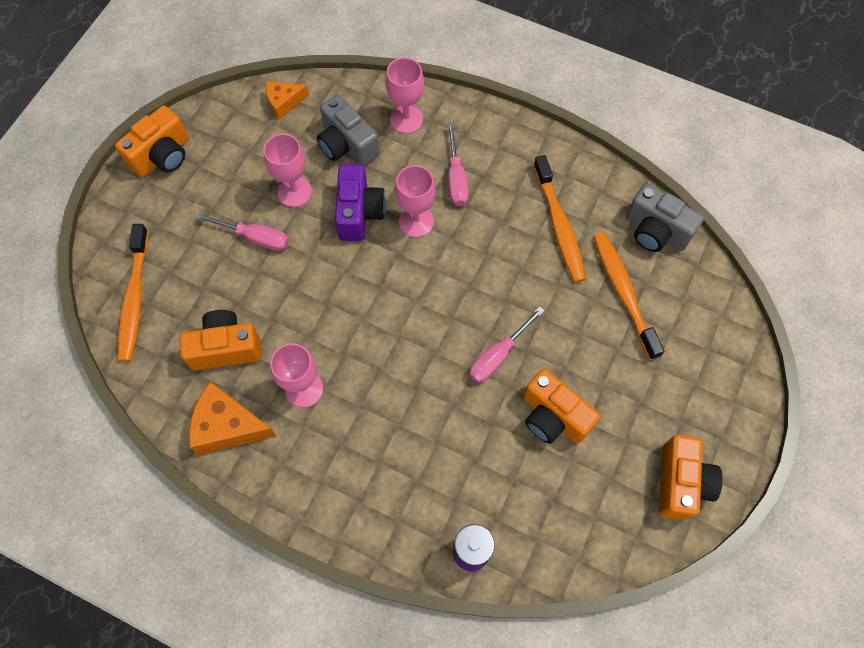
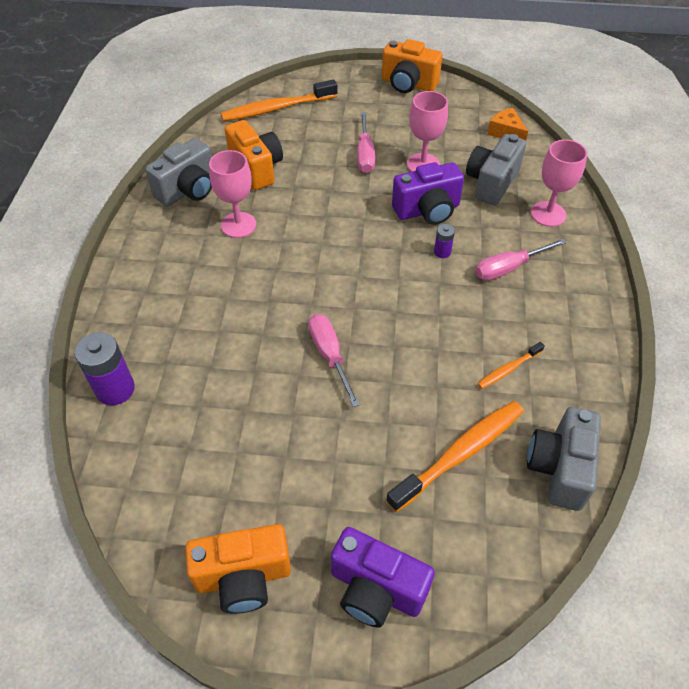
camera: 70 degrees right, 15 degrees down
orange cheese [189,382,277,455] -> grey camera [145,138,212,206]
pink goblet [395,165,436,238] -> purple battery [434,224,455,258]
pink screwdriver [469,306,544,383] -> pink screwdriver turned 45 degrees clockwise [309,314,360,407]
orange camera [523,369,600,444] -> none
orange toothbrush [533,155,586,283] -> orange toothbrush [477,342,545,389], size x0.51
none -> purple camera [331,527,435,628]

